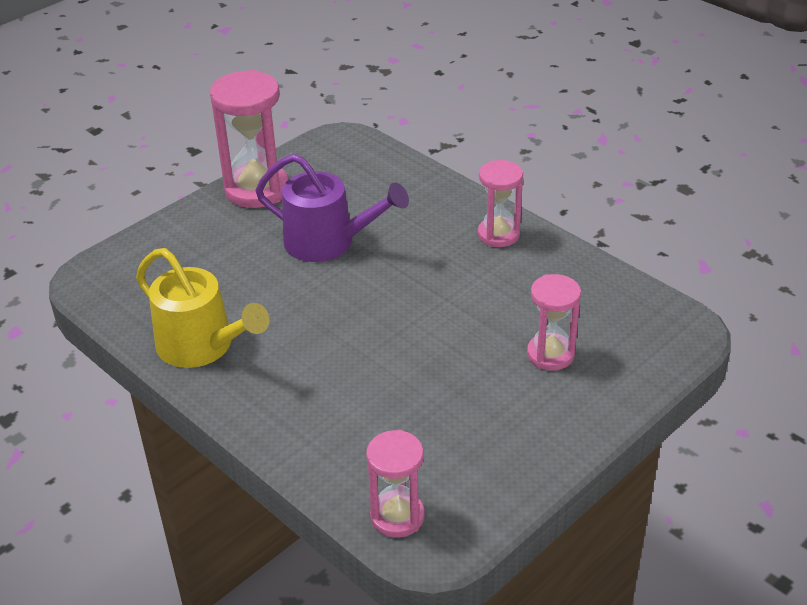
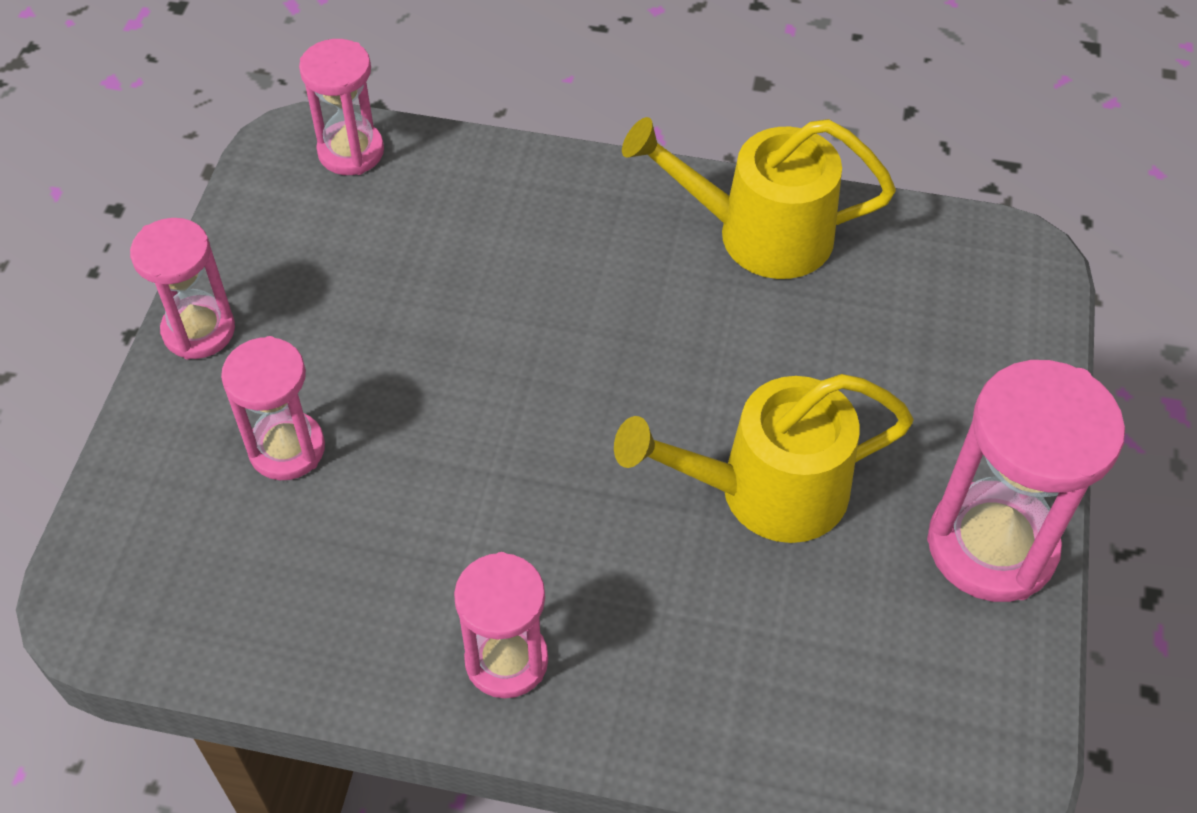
camera: 145 degrees right, 15 degrees up
purple watering can [255,154,409,262] -> yellow watering can [614,374,914,543]
none -> pink hourglass [130,218,235,359]

